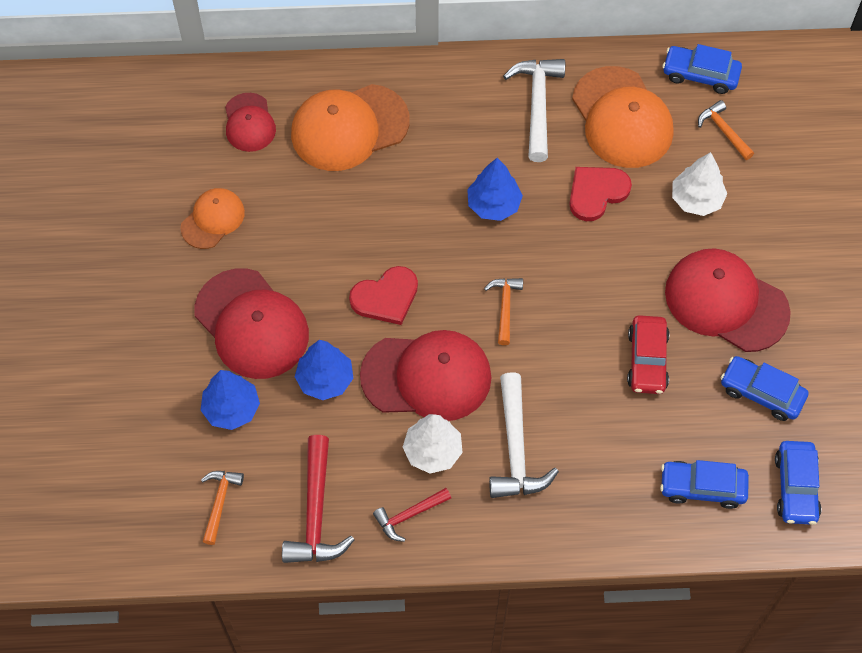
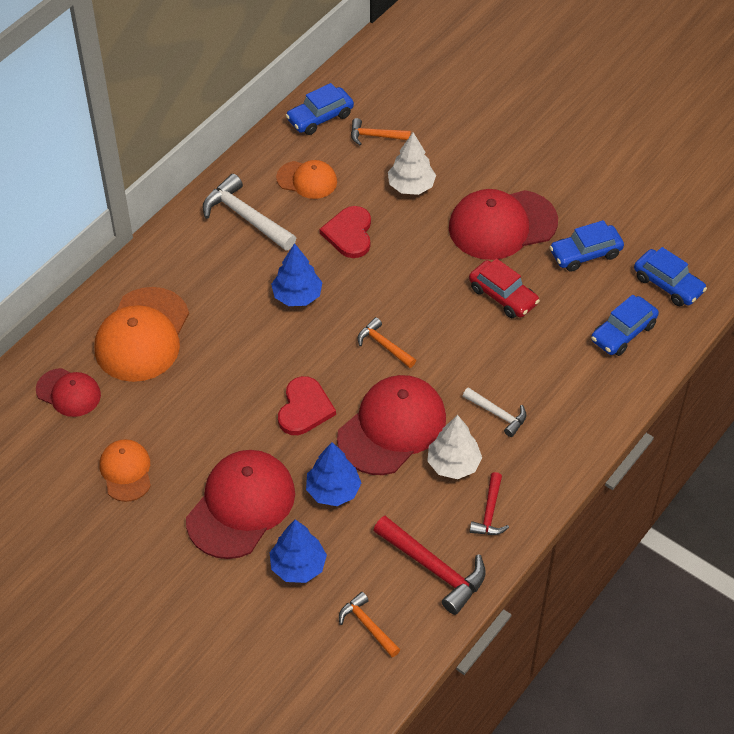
camera: 50 degrees left, 10 degrees down
red cap [195,268,309,379] -> red cap turned 60 degrees counterclockwise [186,450,295,559]
white hammer [489,372,559,498] -> white hammer [463,387,527,437], size x0.59
orange cap [572,66,673,168] -> orange cap [276,160,337,199], size x0.57

